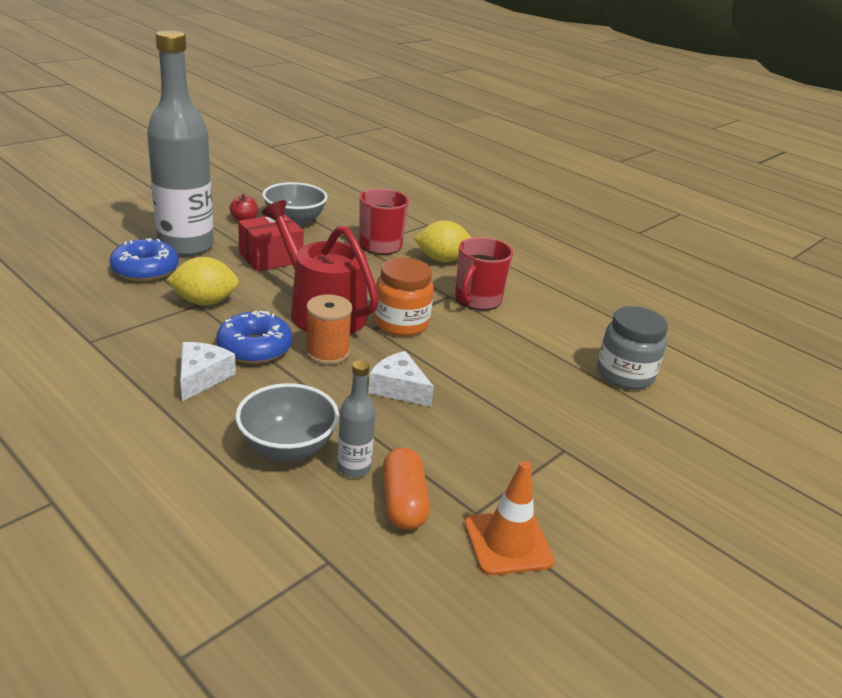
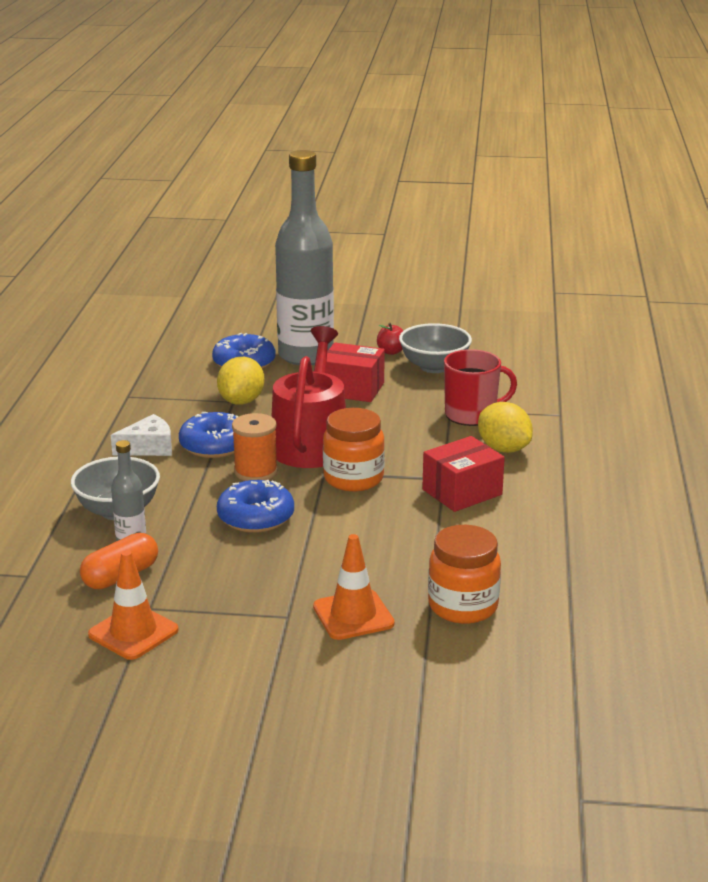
camera: 55 degrees right, 5 degrees down
yellow lemon [167,257,239,305] -> yellow lemon turned 60 degrees clockwise [217,357,264,405]
white cheese [368,351,434,407] -> blue donut [217,480,294,533]
red mug [455,237,513,310] -> red box [422,436,505,512]
grey jar [597,306,668,390] -> orange jar [428,525,501,624]
none -> orange traffic cone [313,534,395,640]

